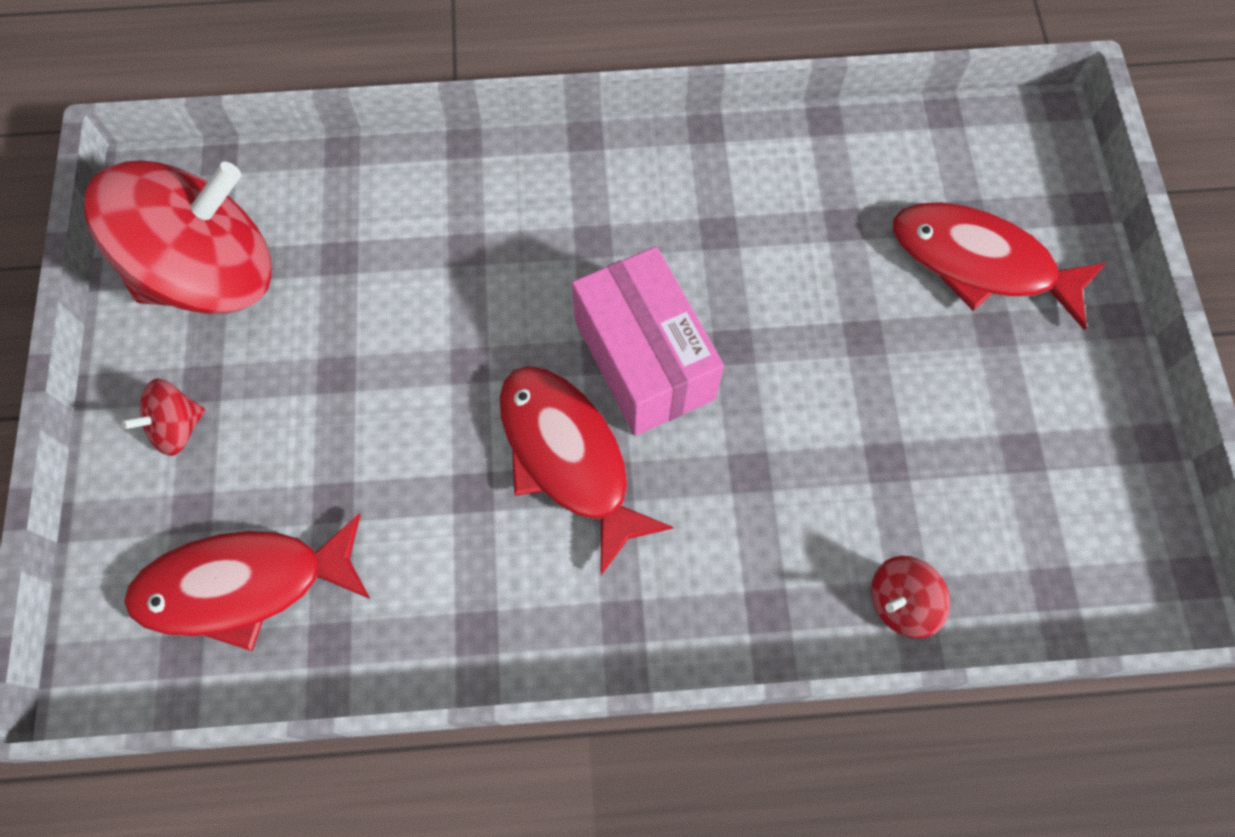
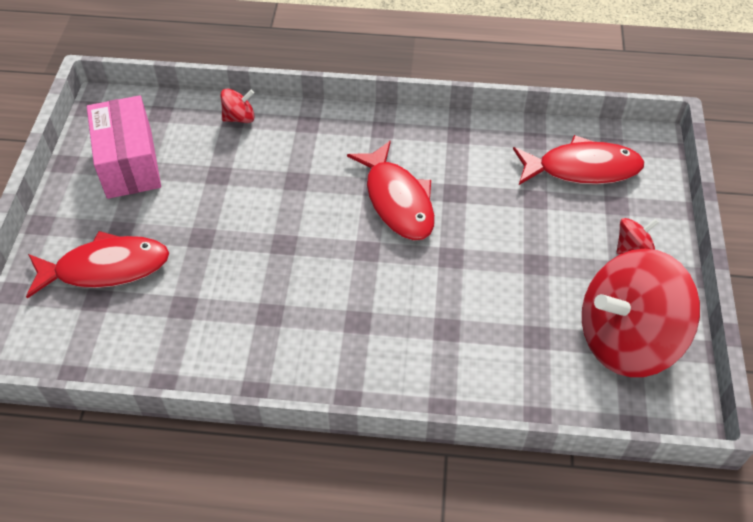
camera: 170 degrees left, 15 degrees down
pink box [572,246,724,436] -> pink box moved to [87,95,161,199]
red fish [893,202,1106,330] -> red fish turned 45 degrees counterclockwise [26,231,169,298]

